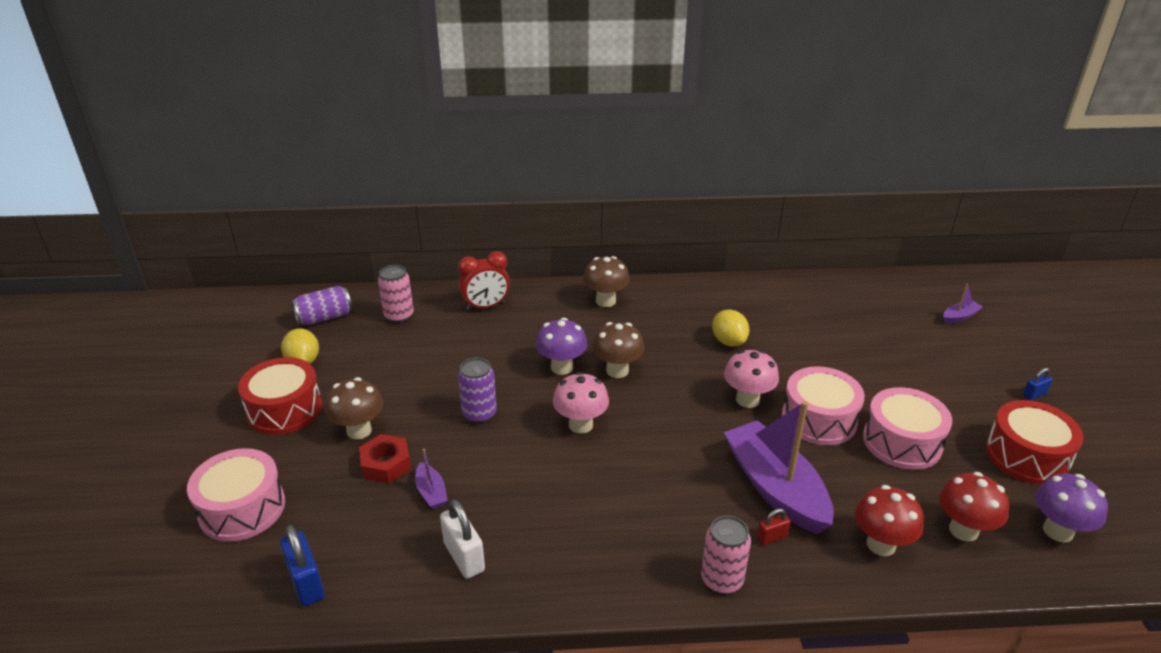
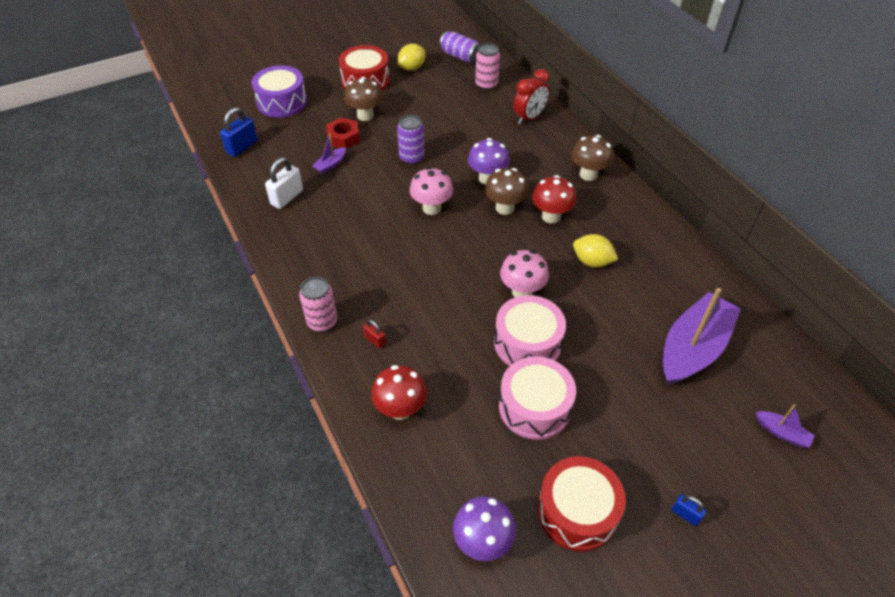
camera: 65 degrees right, 15 degrees up
pink drum [187,448,285,542] -> purple drum [252,65,307,118]
red clock [458,251,510,311] -> red clock turned 90 degrees counterclockwise [513,69,550,125]
yellow lemon [712,309,749,346] -> yellow lemon turned 75 degrees clockwise [573,234,618,267]
purple boat [724,401,834,534] -> purple boat moved to [663,288,741,385]
red mushroom [939,472,1009,542] -> red mushroom moved to [532,175,576,224]

